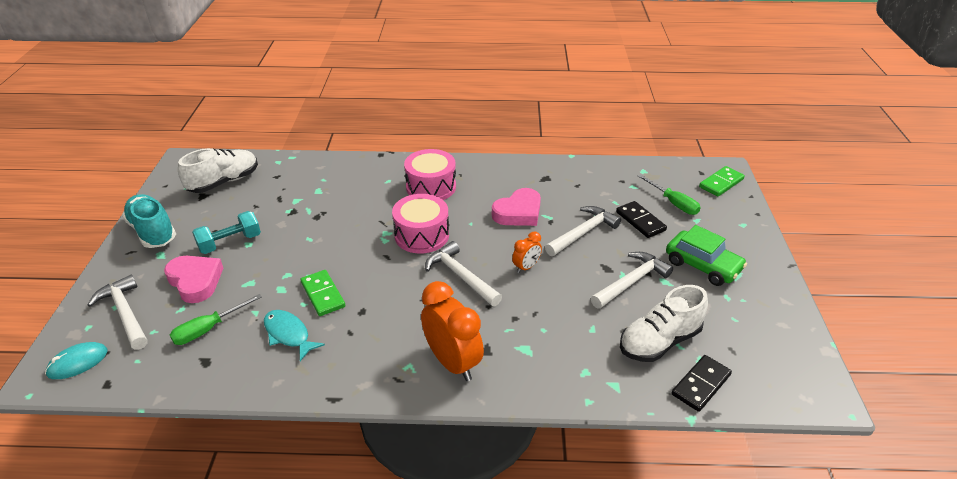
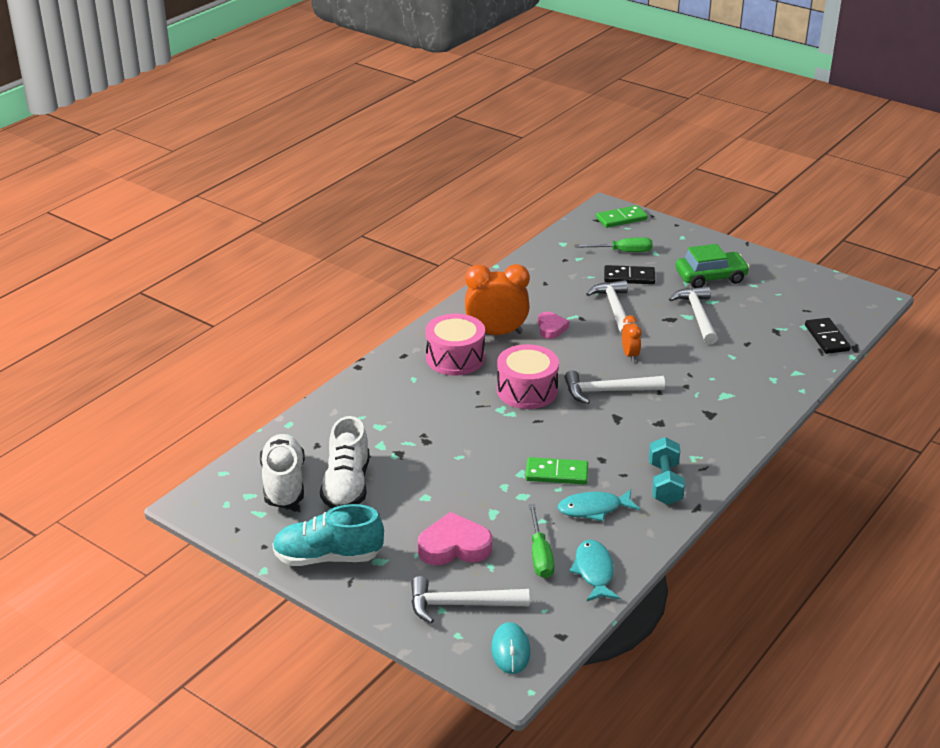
camera: 55 degrees left, 5 degrees down
turquoise dumbbell [192,211,261,254] -> turquoise dumbbell moved to [649,437,685,505]
orange clock [421,281,484,381] -> orange clock moved to [465,264,530,335]
pink heart [492,188,541,226] -> pink heart [538,312,569,339], size x0.62
white shoe [620,285,708,362] -> white shoe moved to [320,416,369,509]
green domino [699,166,745,196] -> green domino turned 75 degrees clockwise [596,205,648,228]
none -> turquoise fish [569,540,620,601]

